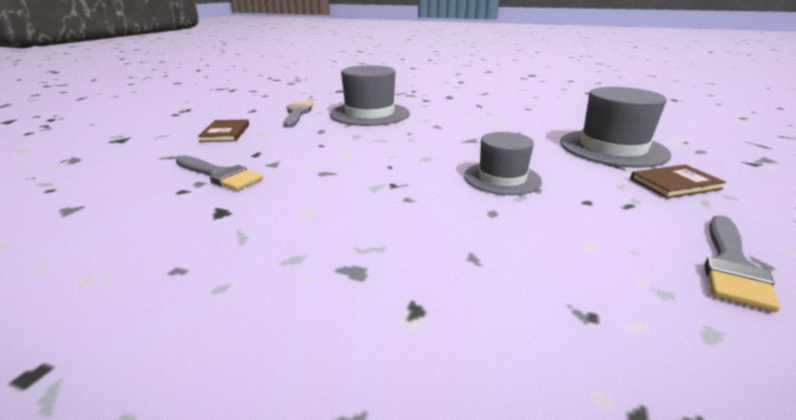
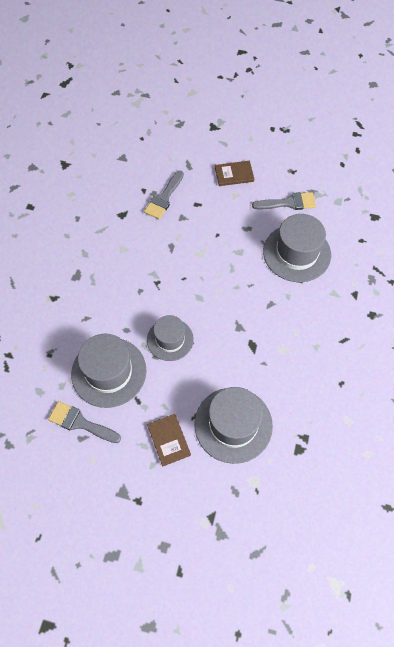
camera: 85 degrees right, 35 degrees up
none -> grey hat [71,334,146,408]

